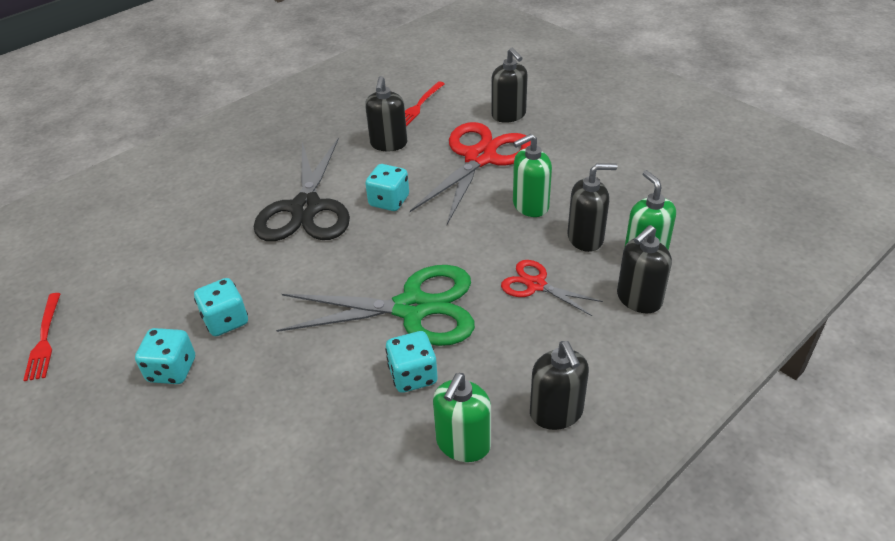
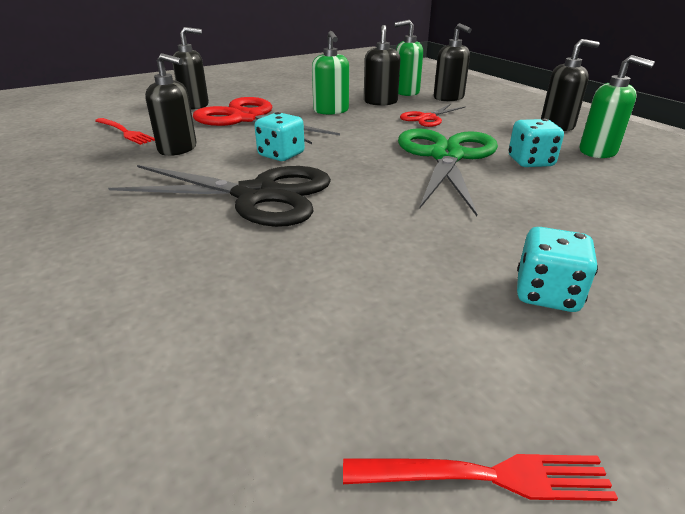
camera: 80 degrees left, 10 degrees down
turquoise dice [194,278,248,336] -> none

